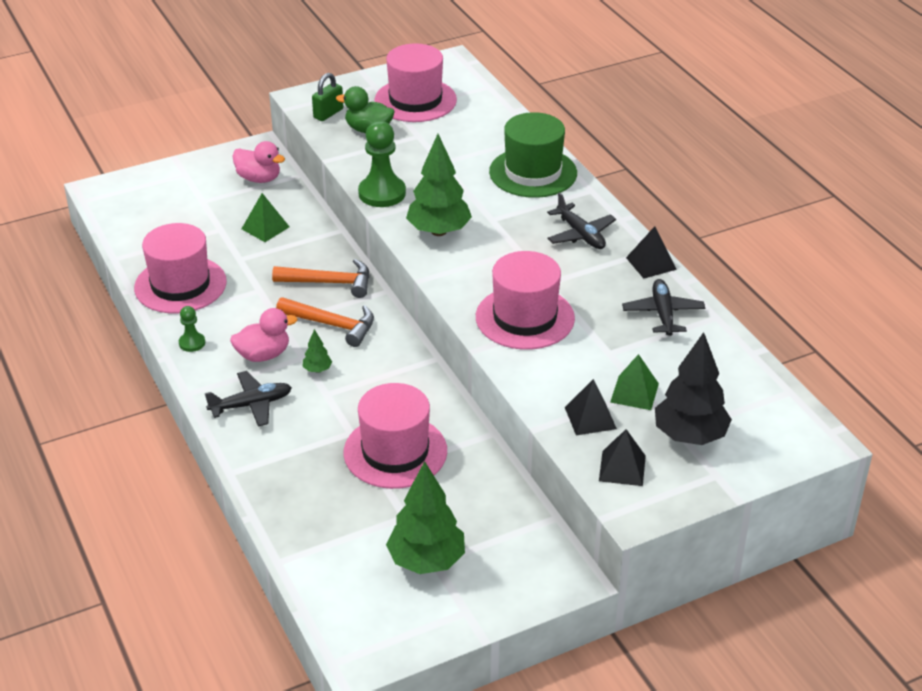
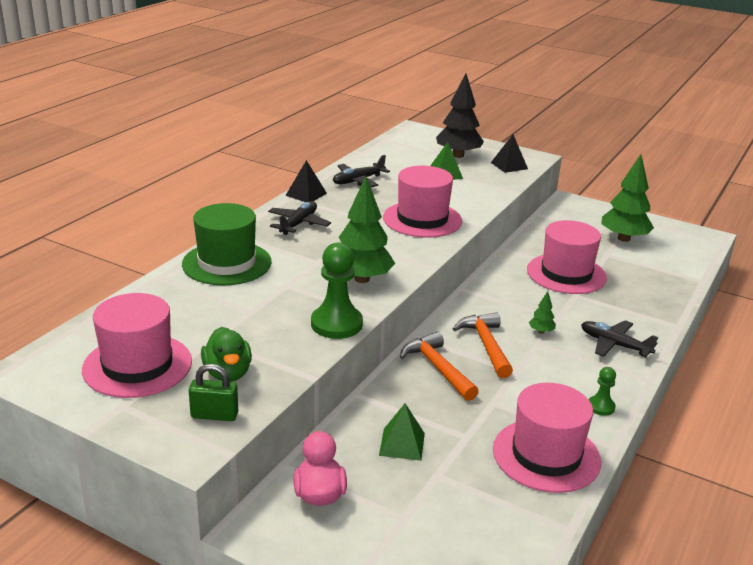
camera: 125 degrees left, 10 degrees down
pink duck [230,308,297,362] -> none
black pyramid [565,379,617,435] -> none

